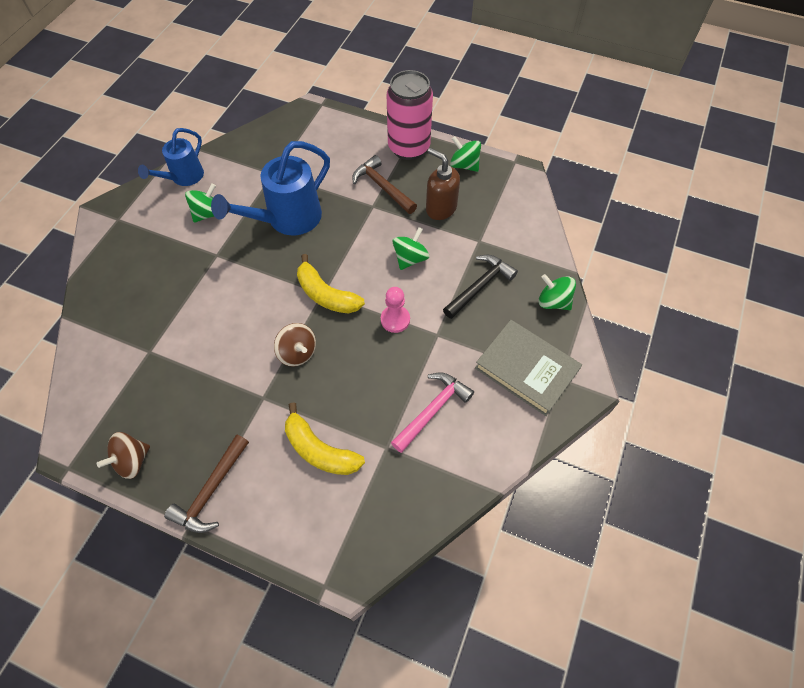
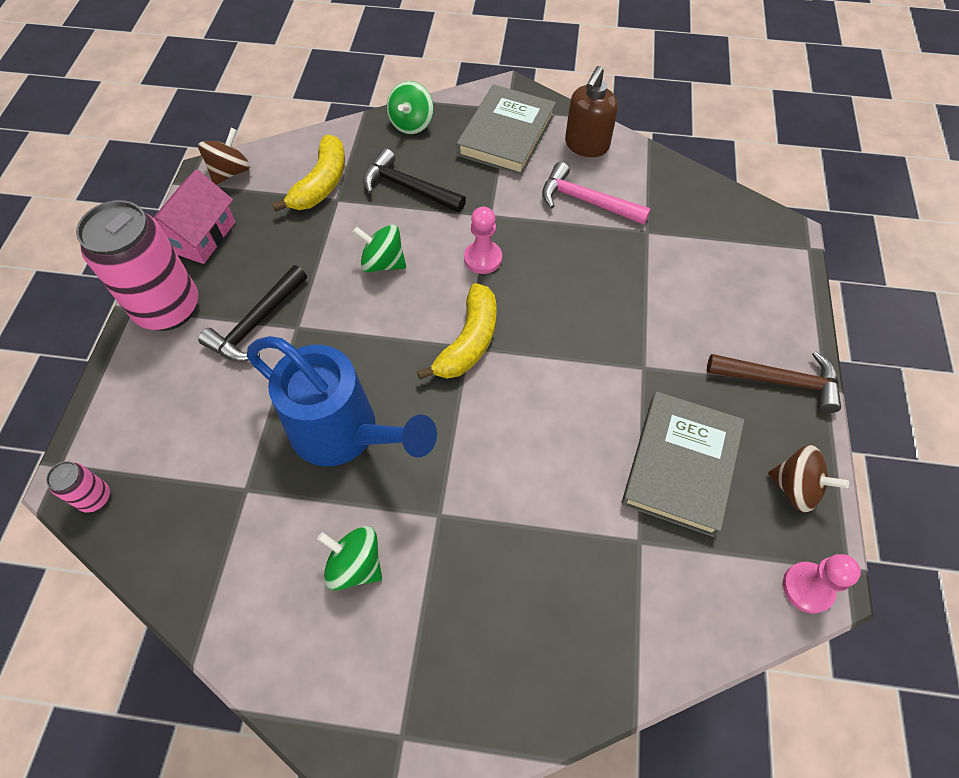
camera: 105 degrees left, 0 degrees up
blue watering can [138,128,204,186] -> none
brown spinning top [274,323,316,367] -> brown spinning top moved to [198,128,250,185]
yellow banana [285,402,365,475] -> yellow banana moved to [272,135,345,212]
brown hammer [352,155,417,214] -> black hammer [198,265,307,362]
brown soap dispenser [426,148,460,220] -> brown soap dispenser moved to [565,66,618,157]
green spinning top [450,136,481,172] -> pink house [154,169,235,264]
none -> pink can [46,461,110,513]
none -> grey book [622,391,744,537]
none -> pink pawn [783,554,861,613]

